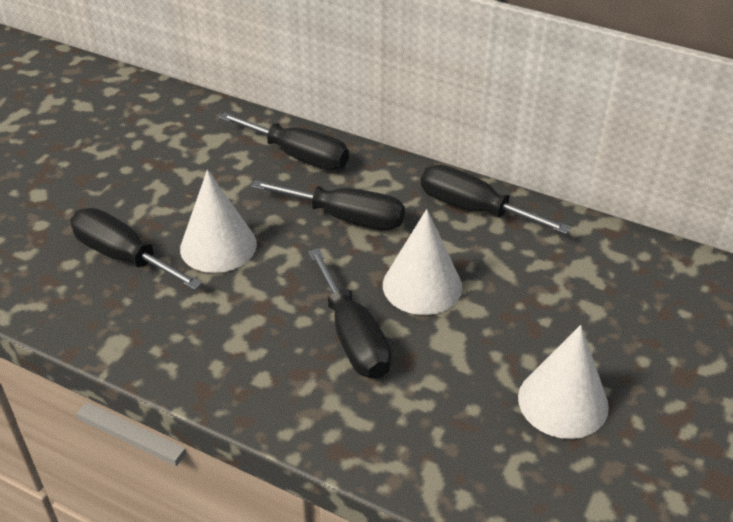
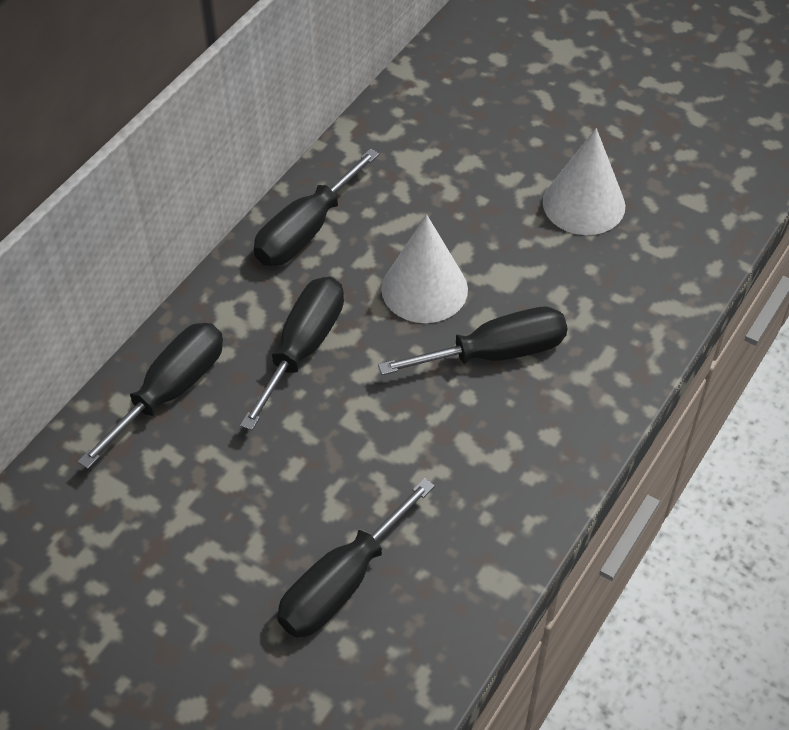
camera: 85 degrees left, 10 degrees up
white cone [180,170,257,273] -> none

